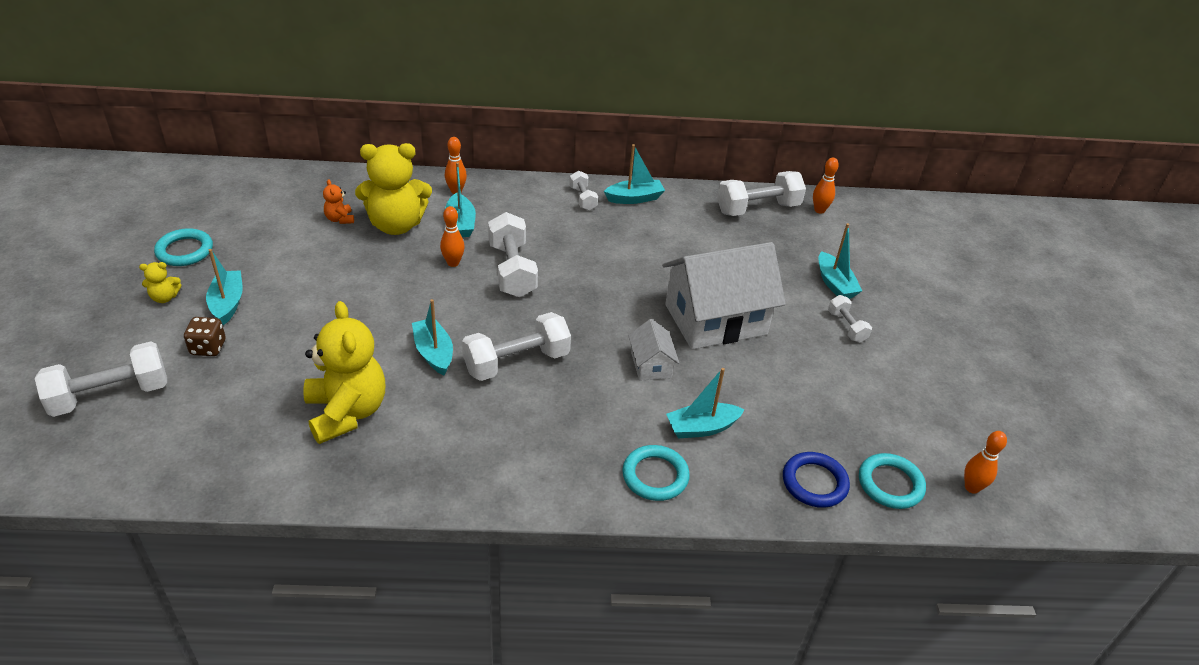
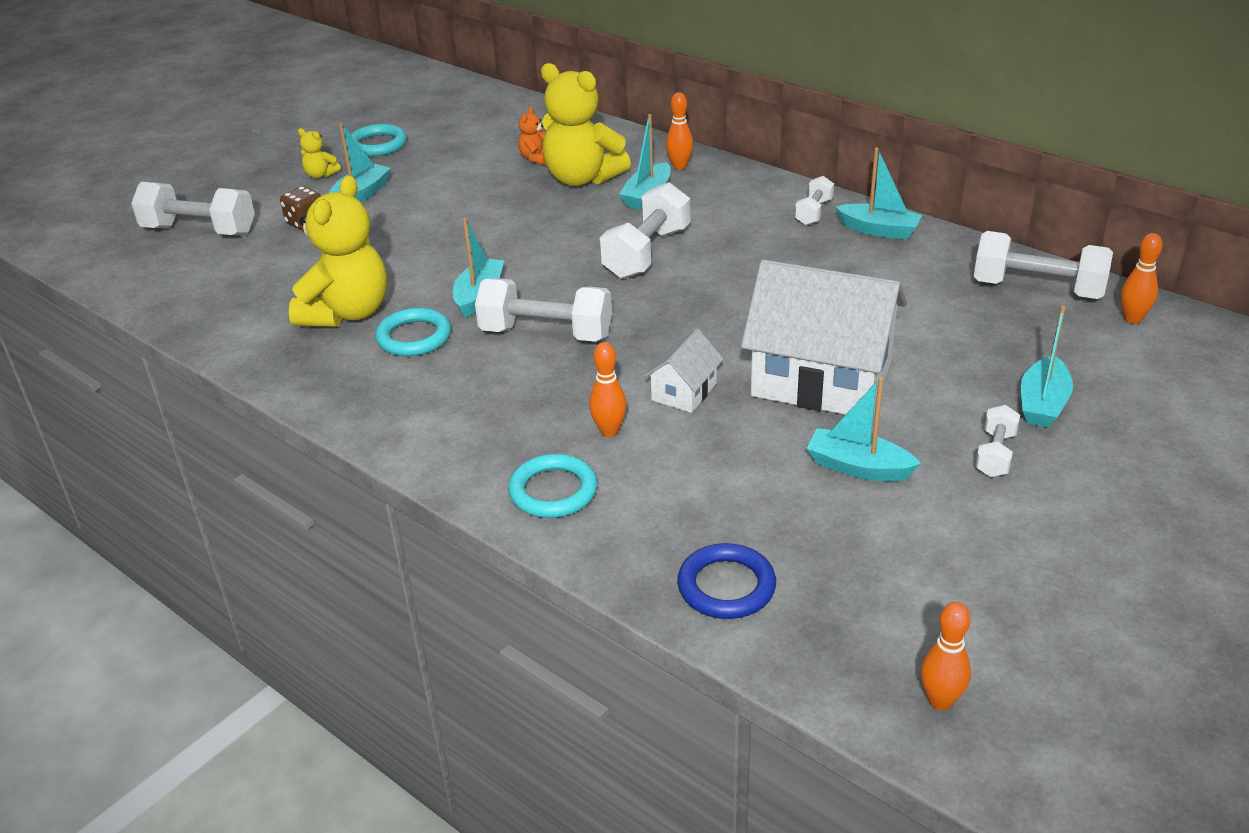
camera: 45 degrees right, 5 degrees down
orange bowling pin [440,206,465,267] -> orange bowling pin moved to [589,342,627,437]
turquoise boat [666,368,745,439] -> turquoise boat moved to [806,377,921,481]
turquoise ring [859,453,926,509] -> turquoise ring moved to [375,308,451,356]

